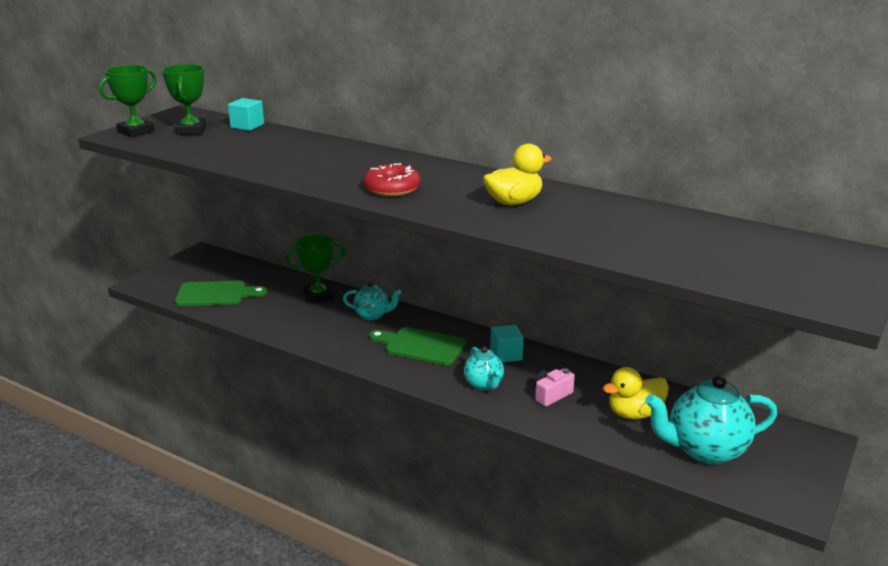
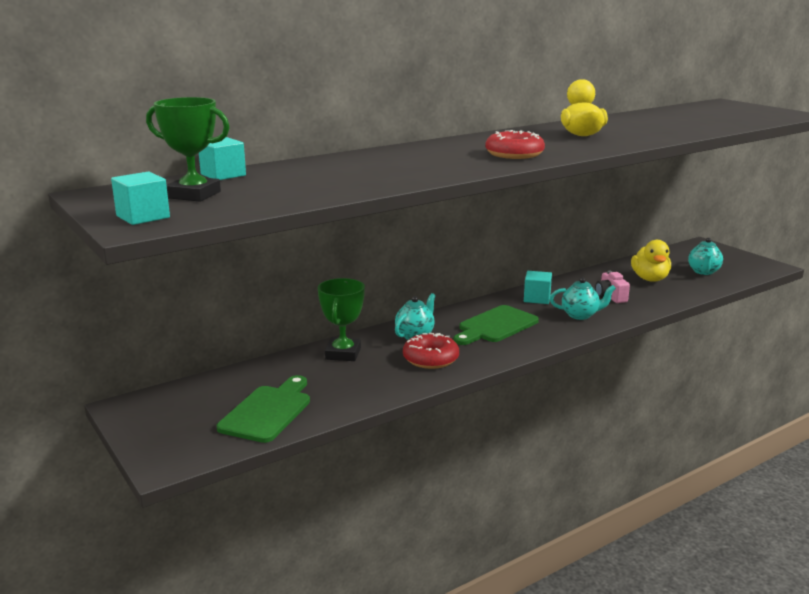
camera: 65 degrees left, 5 degrees down
green trophy [99,65,157,137] -> turquoise cube [111,172,170,225]
turquoise teapot [645,375,777,465] -> turquoise teapot [688,238,723,275], size x0.55
none -> red donut [403,333,459,369]

